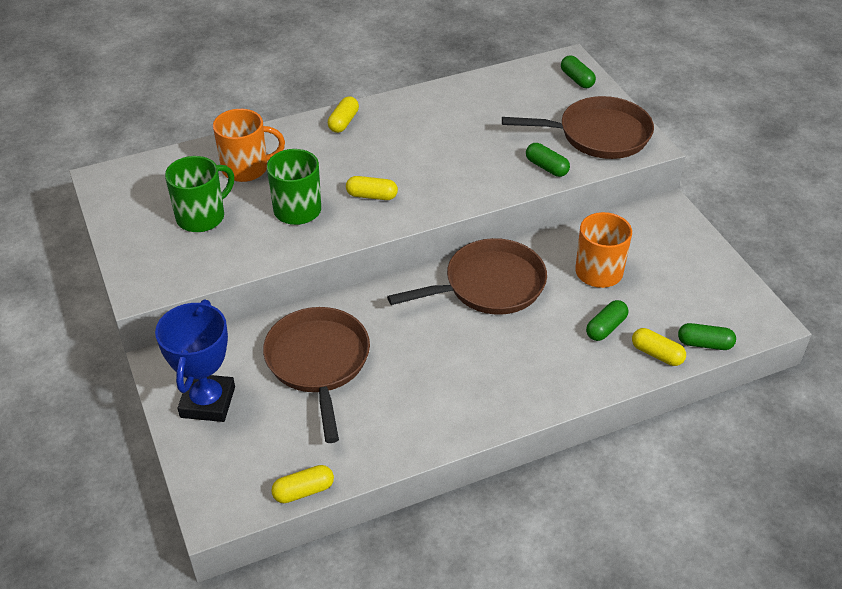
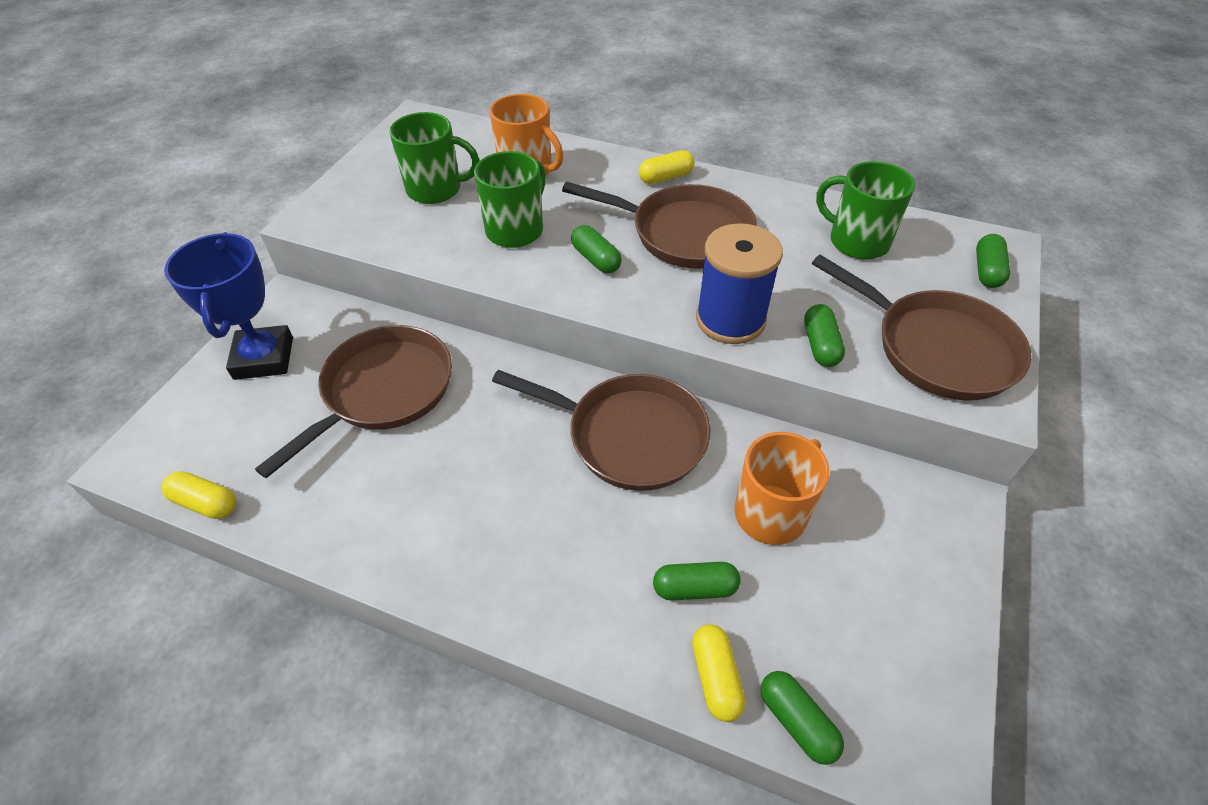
camera: 45 degrees right, 5 degrees up
blue trophy [155,299,235,422] -> blue trophy turned 60 degrees counterclockwise [164,232,293,380]
yellow capsule [346,176,398,200] -> green capsule [571,225,622,273]
none -> brown pan [562,182,757,269]
none -> blue spool [696,223,783,344]
none -> green mug [816,161,915,260]

